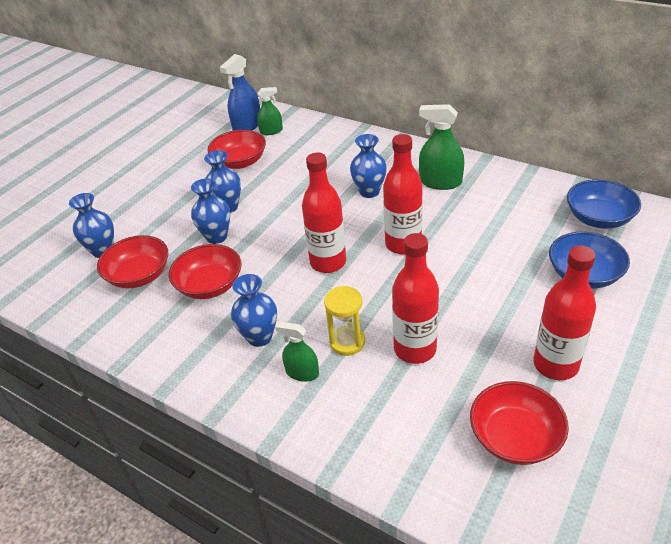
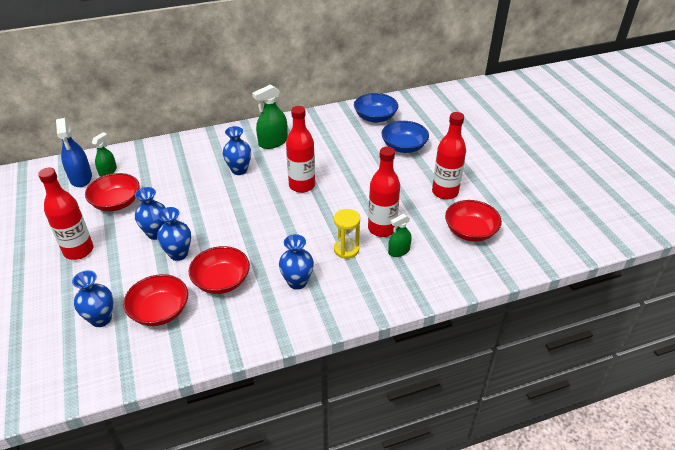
camera: 55 degrees left, 0 degrees up
green spray bottle [275,322,319,382] -> green spray bottle moved to [388,214,412,257]
red bottle [302,153,346,273] -> red bottle moved to [38,168,93,260]

